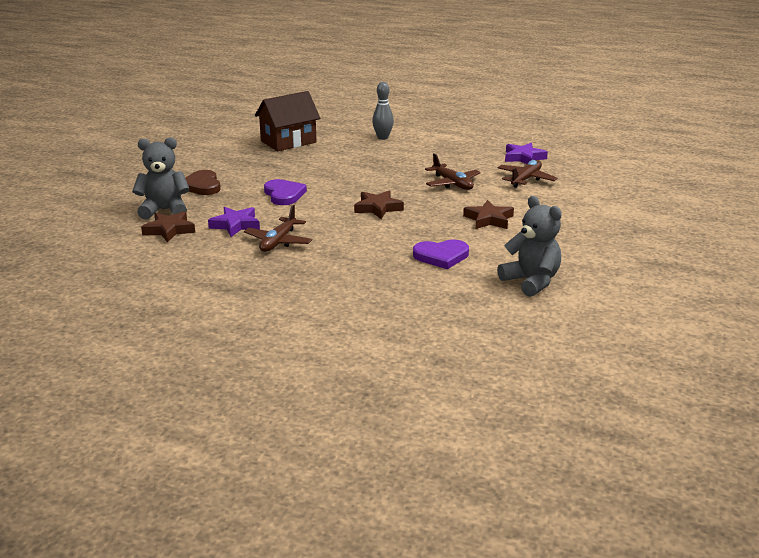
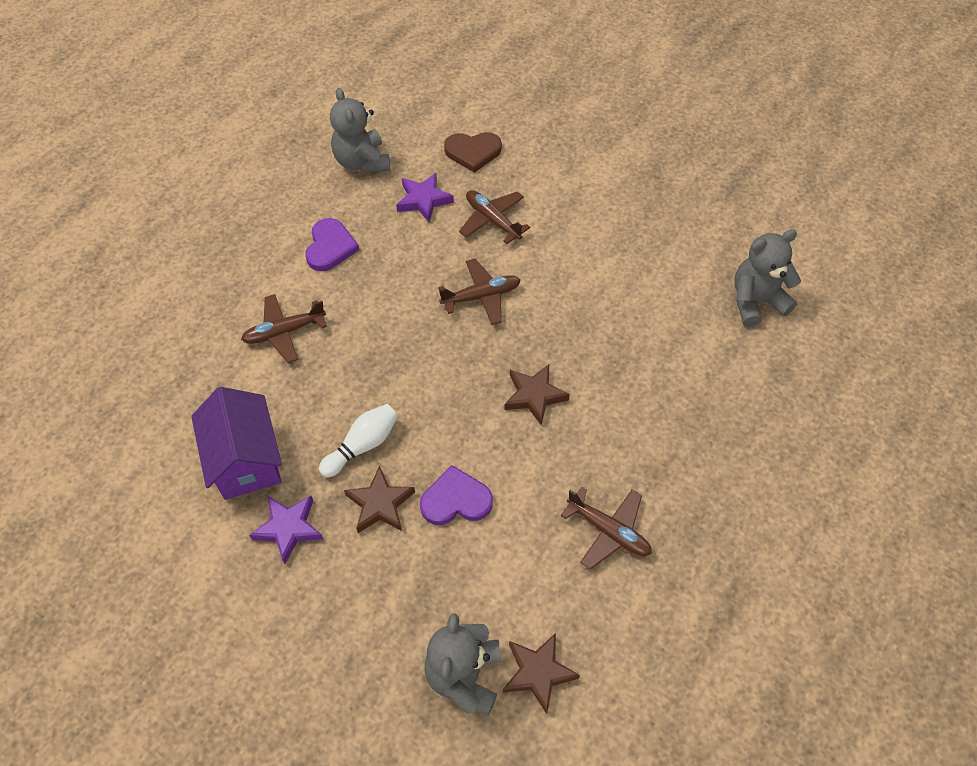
camera: 75 degrees left, 30 degrees up
brown heart [185,170,221,195] -> brown heart moved to [444,132,502,173]
purple star [208,207,260,237] -> purple star moved to [249,496,323,564]
brown house [255,91,320,151] -> purple house [191,387,282,500]
grey bowling pin [372,82,394,140] -> brown plane [241,294,327,363]
purple heart [413,240,469,269] -> purple heart moved to [305,218,359,271]
brown star [463,200,514,229] -> brown star moved to [344,466,415,533]
none -> white bowling pin [319,404,398,478]
none -> grey teddy bear [330,88,390,173]

